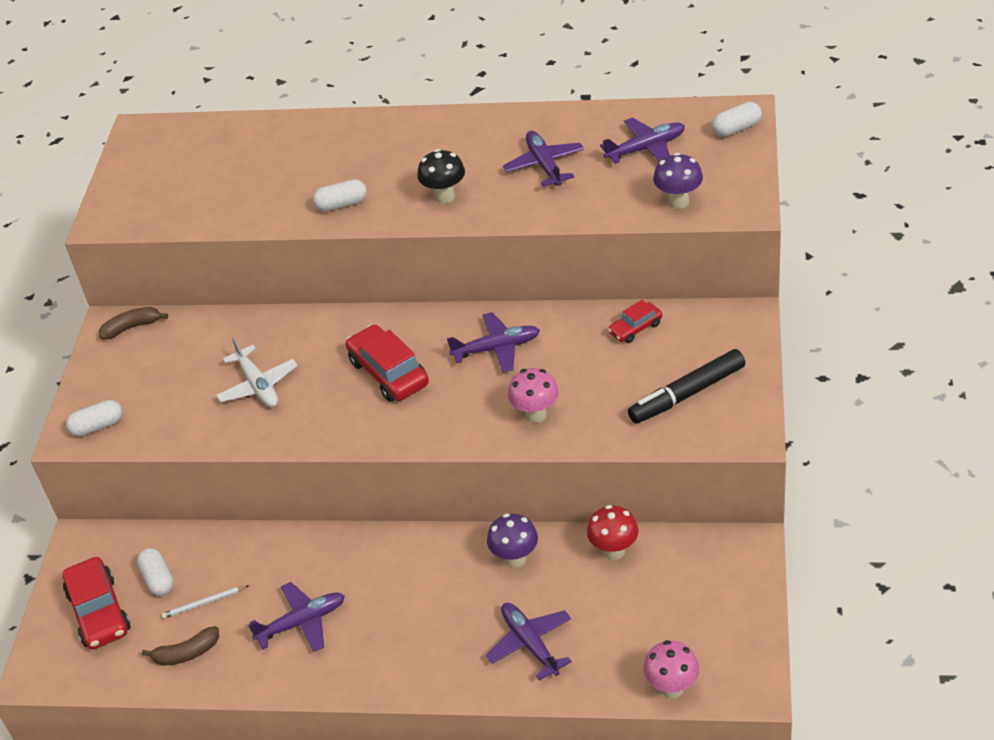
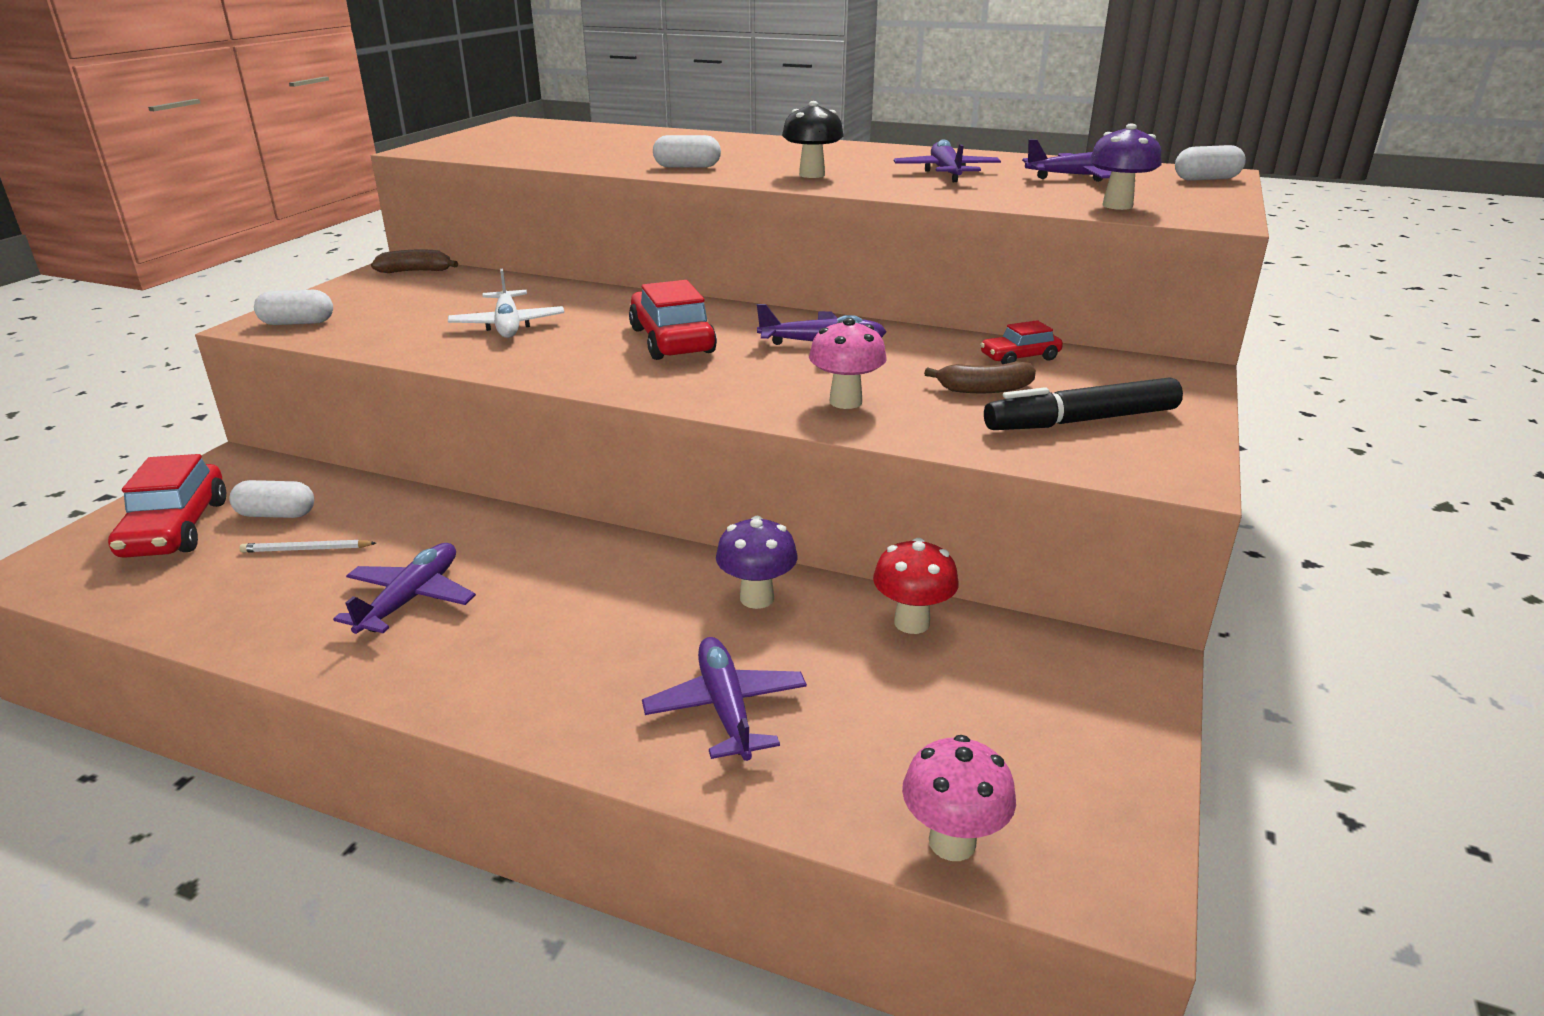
camera: 10 degrees right, 15 degrees down
white capsule [137,548,174,596] -> white capsule turned 75 degrees counterclockwise [229,480,314,518]
brown banana [142,626,219,666] -> brown banana moved to [924,361,1036,393]
purple plane [248,582,345,652] -> purple plane turned 60 degrees counterclockwise [333,543,476,634]

